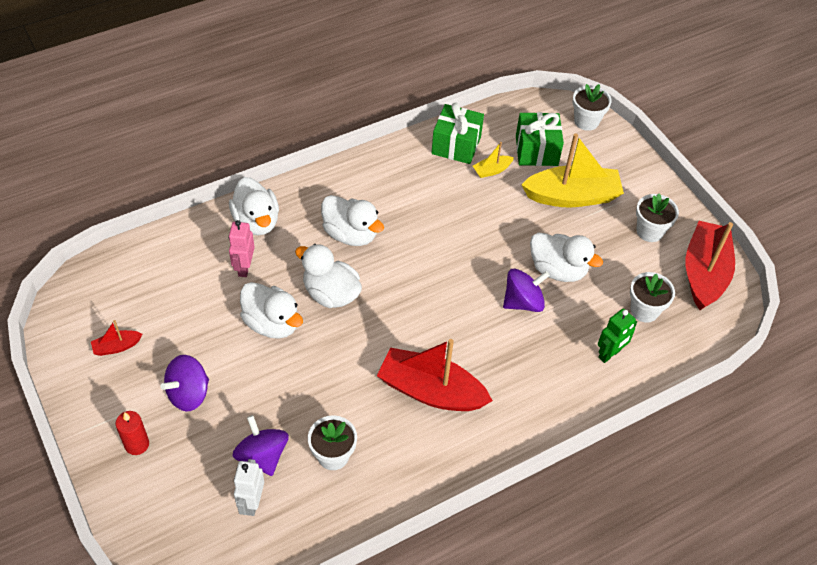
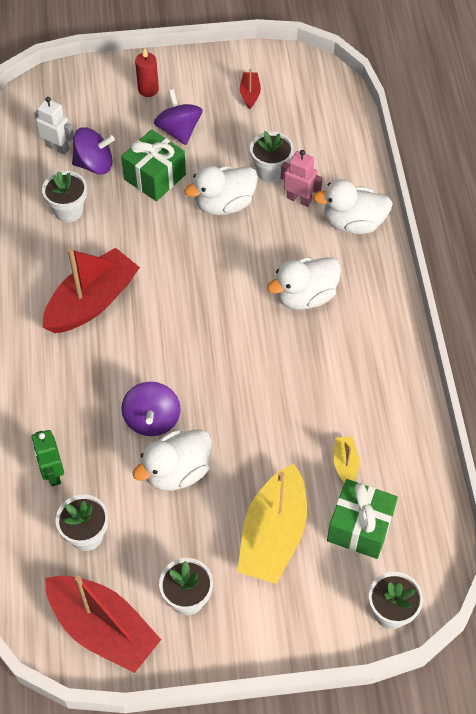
camera: 115 degrees right, 5 degrees up
white duck [295,244,362,308] -> none
green gift [431,103,484,164] -> green gift moved to [121,129,186,201]
none -> white flower pot [250,131,294,183]

